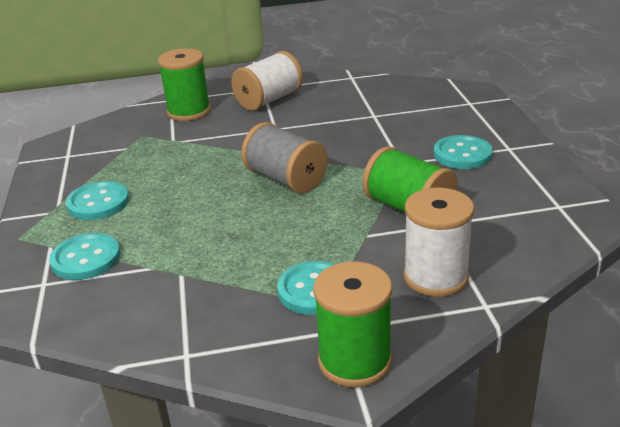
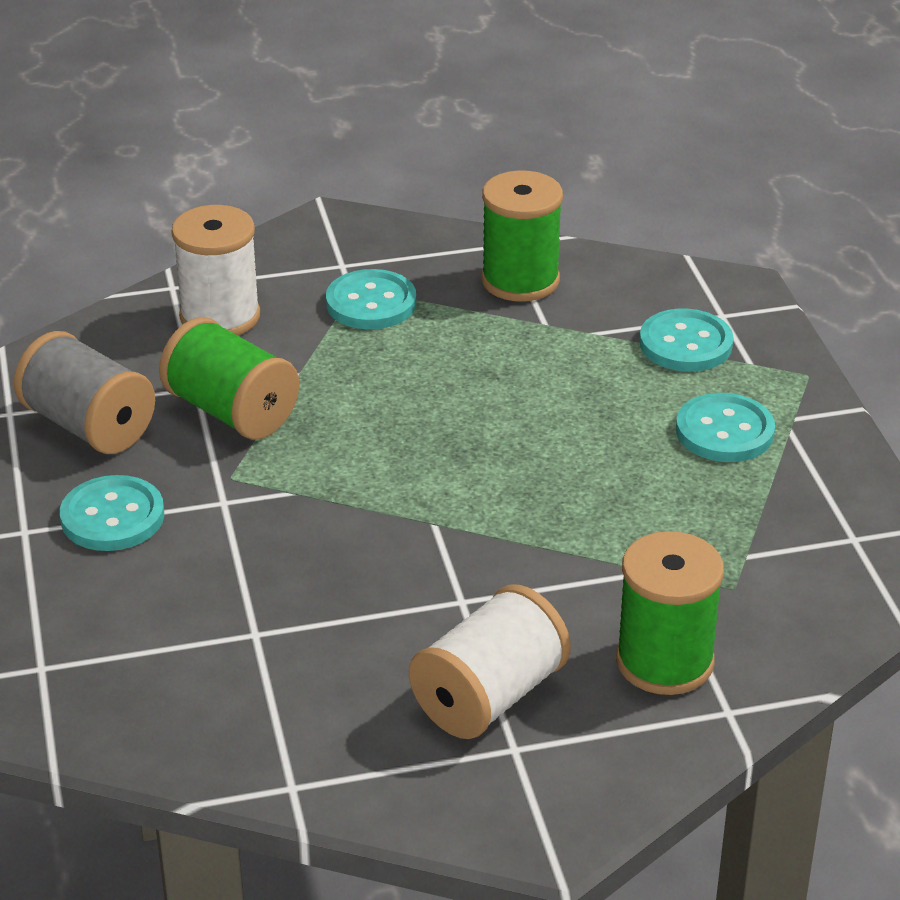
camera: 175 degrees right, 5 degrees up
grey spool [241,122,328,194] -> grey spool moved to [14,331,155,454]
green spool [313,262,392,387] -> green spool moved to [481,170,563,302]

